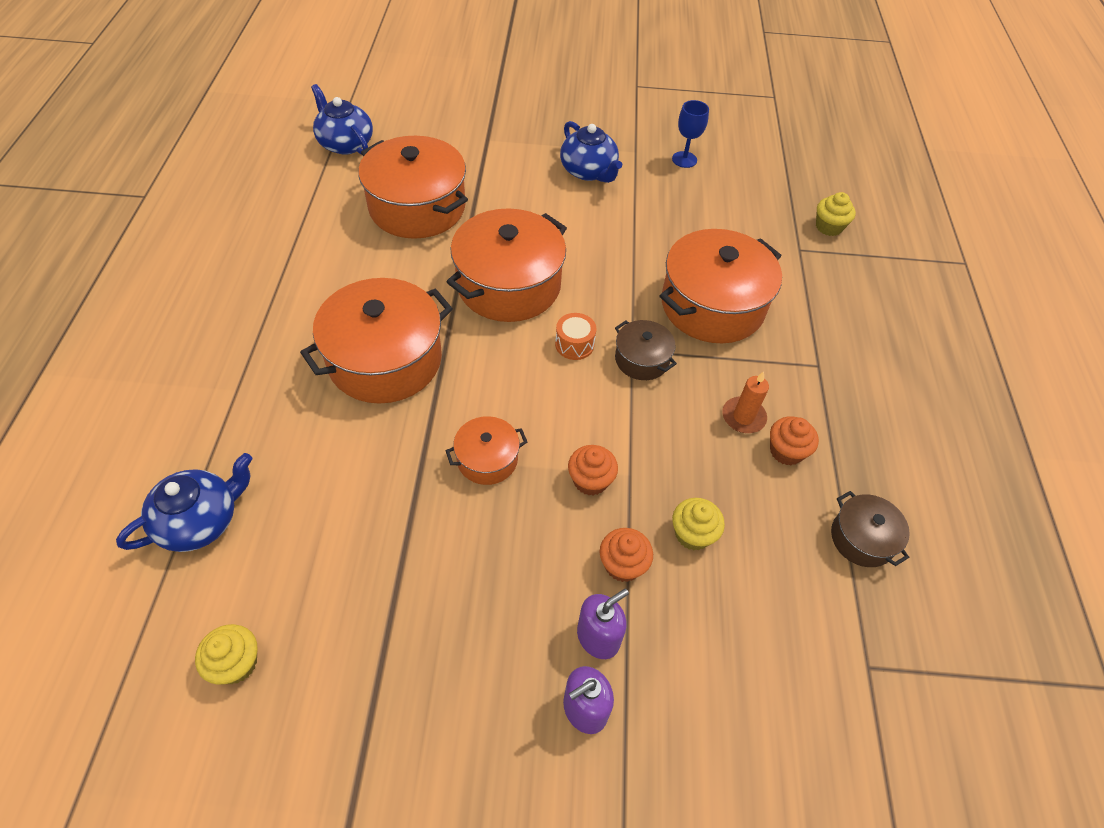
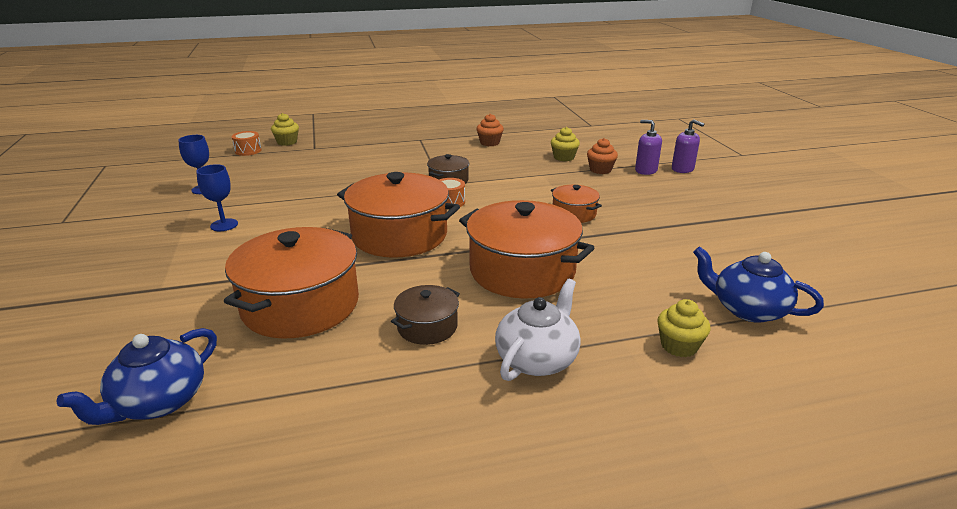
camera: 105 degrees left, 25 degrees down
yellow cupcake [195,624,258,684] -> yellow cupcake moved to [658,299,711,357]
blue teapot [560,121,622,183] -> blue goblet [196,164,238,231]
orange cupcake [568,445,618,496] -> none
orange pot [660,229,782,343] -> none
orange candle [722,371,769,433] -> none
brown pot [831,491,910,567] -> brown pot moved to [391,285,460,345]
none -> orange drum [232,131,262,156]
none -> white teapot [495,279,581,381]

